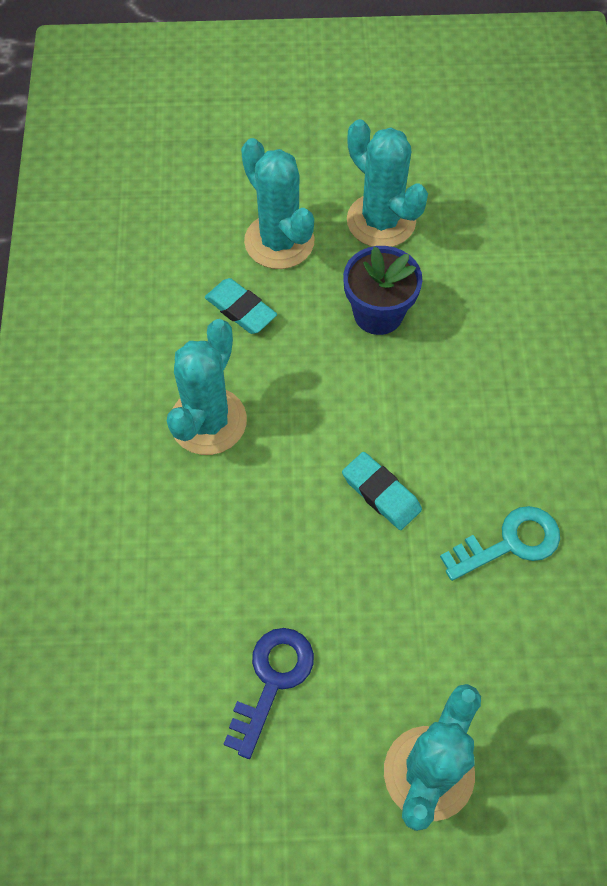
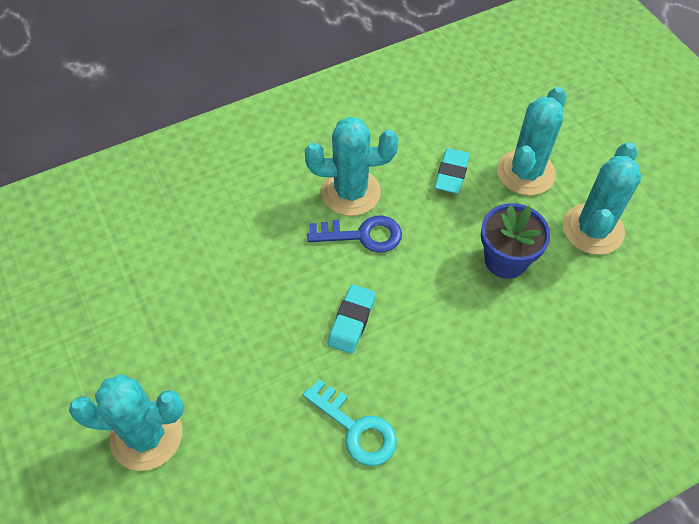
camera: 65 degrees right, 5 degrees down
blue key [224,628,314,759] -> blue key moved to [307,215,402,253]

